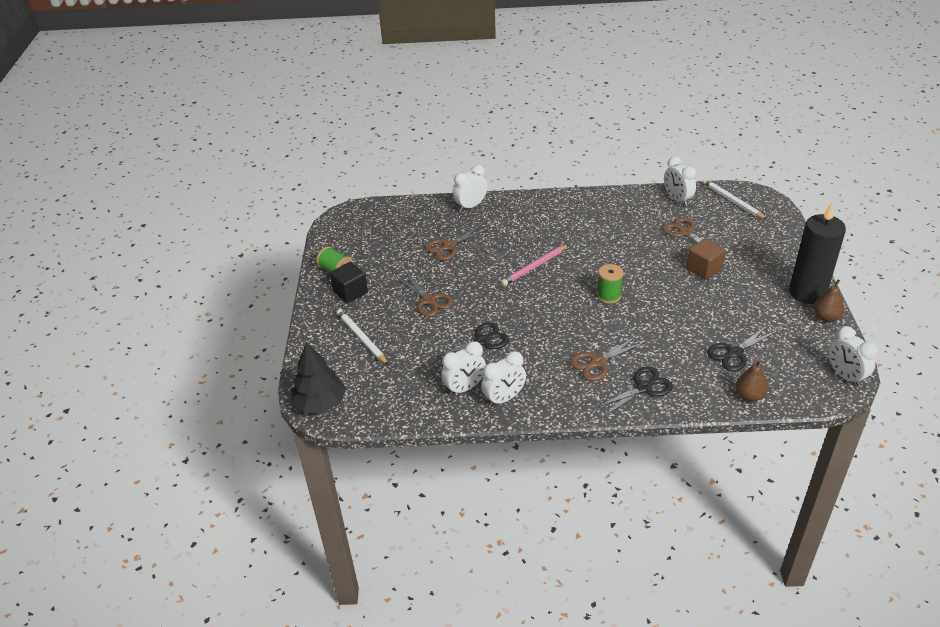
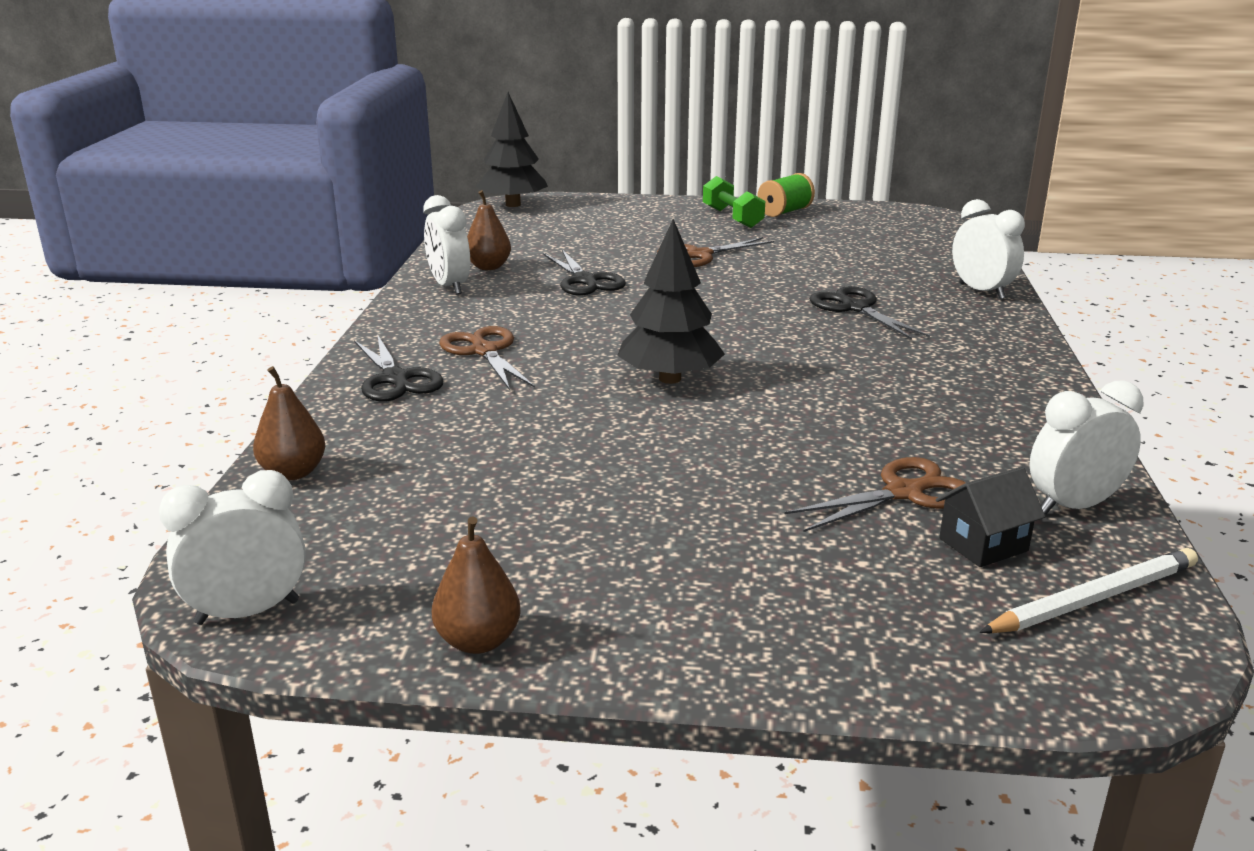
camera: 95 degrees right, 15 degrees down
black cube [330,262,368,303] -> green dumbbell [703,176,765,228]
white pencil [336,309,388,365] -> none
brown scissors [425,224,488,261] -> none
white clock [441,341,486,396] -> brown pear [467,190,511,270]
pink pencil [501,244,569,286] -> none
green spool [597,264,623,304] -> black tree [617,219,725,384]
brown cube [686,239,726,280] -> none
black scissors [707,326,778,371] -> black scissors moved to [810,286,930,340]
black candle [789,202,846,304] -> none
none -> black house [936,467,1045,567]

